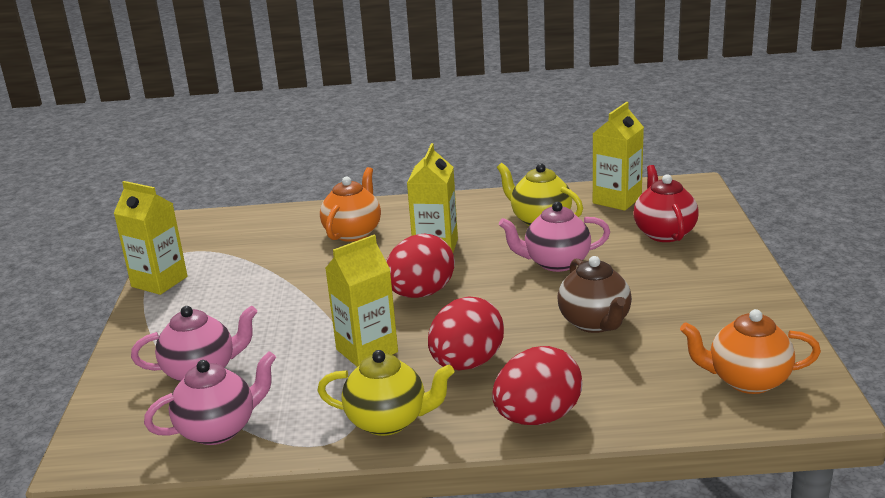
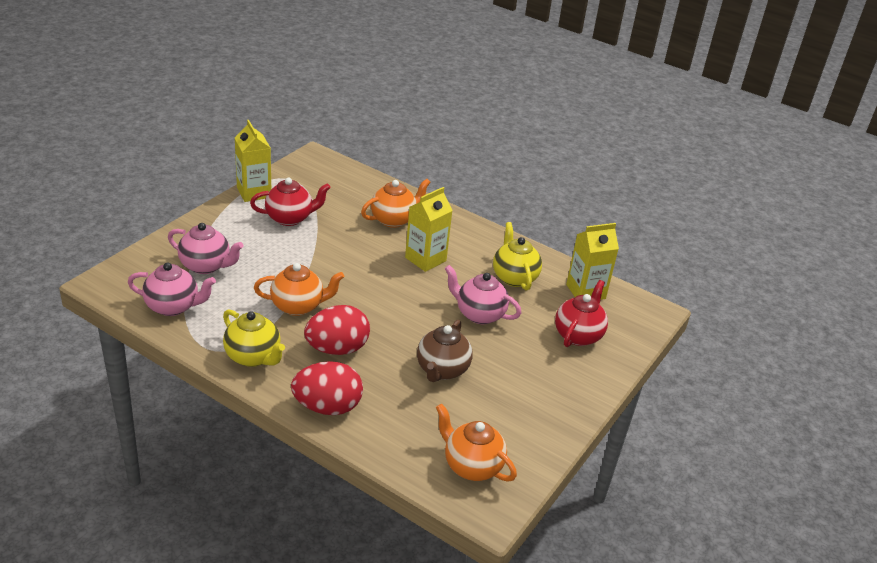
camera: 30 degrees right, 10 degrees up
yellow carton [325,235,398,367] -> orange teapot [254,263,344,316]
red egg [386,234,455,298] -> none
none -> red teapot [250,178,331,226]

